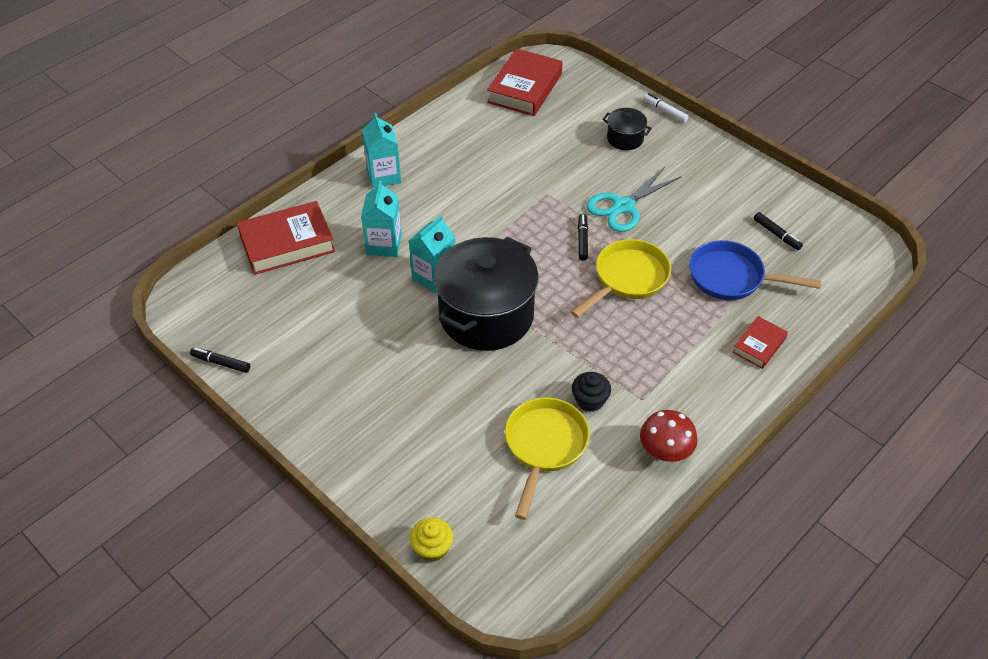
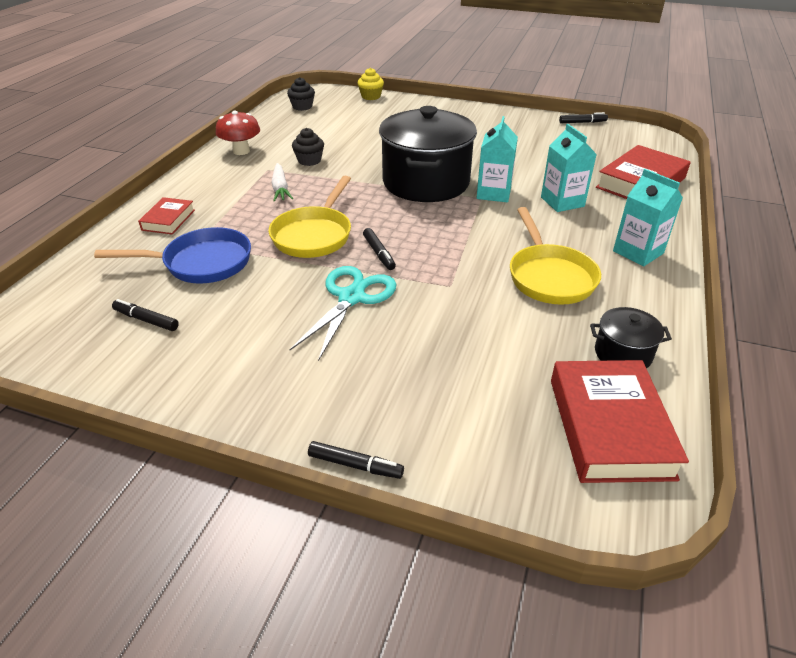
camera: 155 degrees right, 10 degrees down
yellow pan [505,397,590,520] -> yellow pan moved to [510,207,601,305]
black pot [602,108,652,150] -> black pot moved to [590,307,672,368]
white marker [643,93,689,123] -> black marker [308,441,404,479]
none -> white carrot [272,163,293,201]
none -> black cupcake [287,77,315,111]

